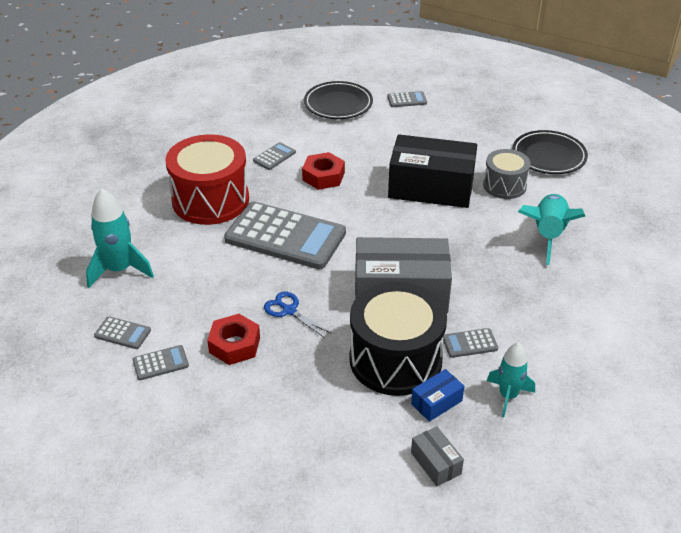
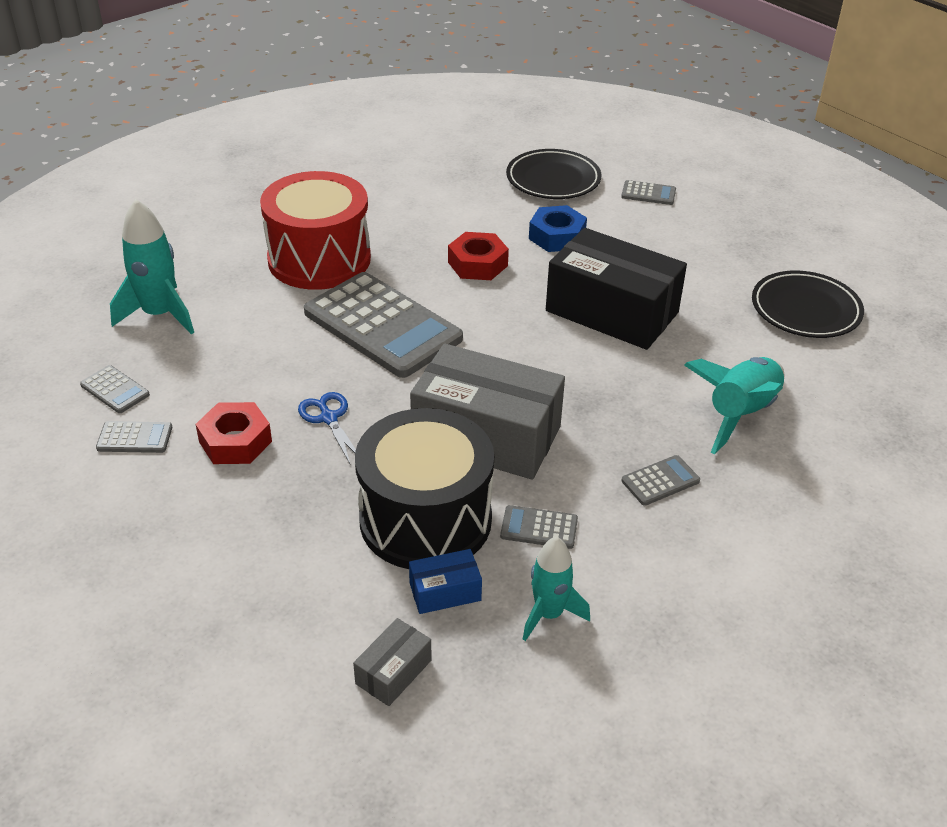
camera: 20 degrees right, 0 degrees up
grey calculator [253,142,296,170] -> grey calculator moved to [621,455,700,506]
grey box [411,426,464,486] -> grey box turned 45 degrees clockwise [353,618,432,706]
grey drum [483,149,531,199] -> none
none -> blue nut [529,205,587,252]

